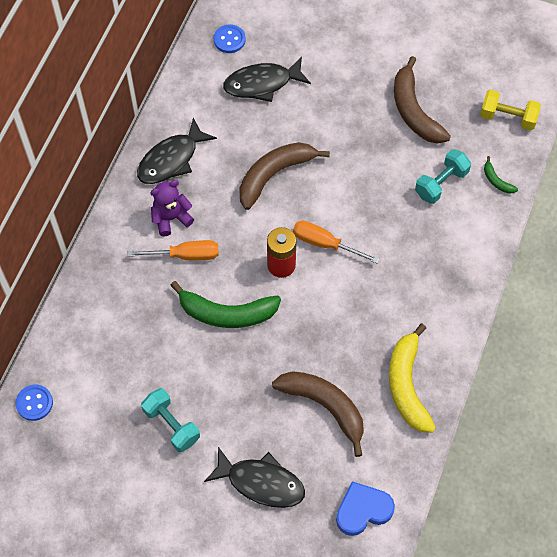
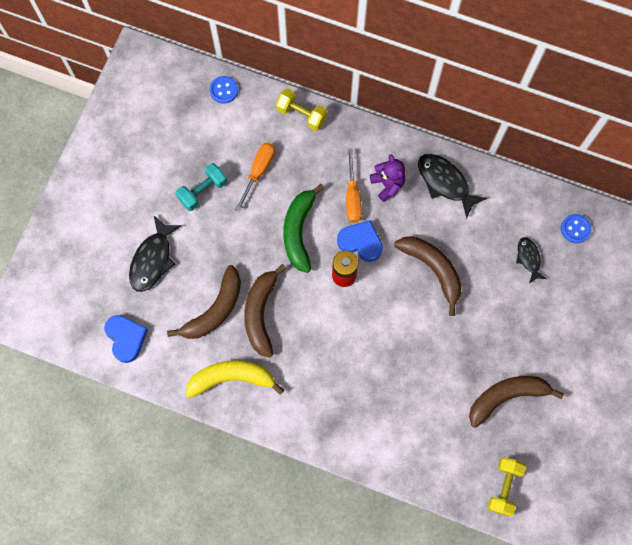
camera: 90 degrees right, 10 degrees up
black fish [223,57,311,102] -> black fish [516,237,546,284], size x0.60
orange screwdriver [293,221,379,264] -> orange screwdriver moved to [235,143,275,211]
turquoise dumbbell [415,149,471,204] -> none
green banana [484,156,518,194] -> none
none -> brown banana [244,264,286,358]
none -> yellow dumbbell [276,88,327,131]
none -> blue heart [337,220,383,262]

